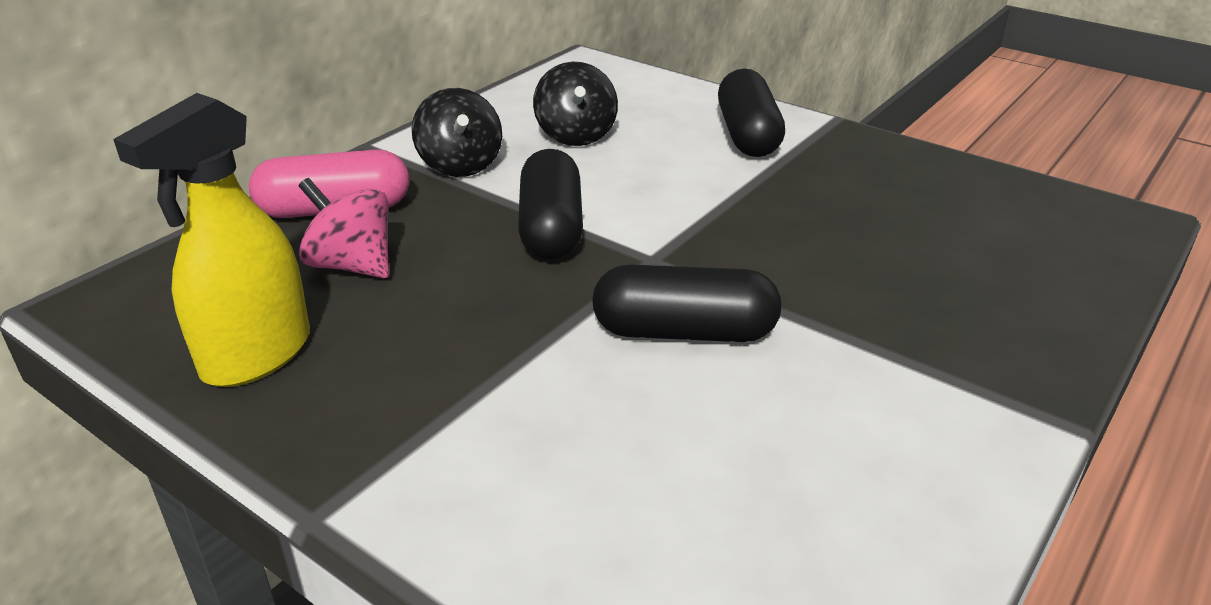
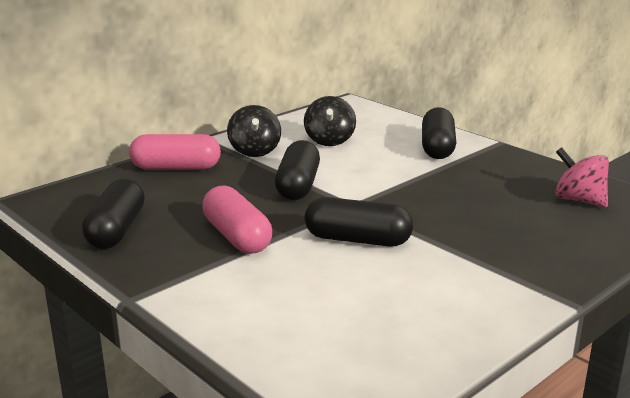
camera: 10 degrees right, 10 degrees down
yellow spray bottle [113,93,310,387] -> black capsule [82,178,145,249]
pink spinning top [299,178,389,278] -> pink spinning top moved to [555,147,609,207]
none -> pink capsule [202,185,272,254]

